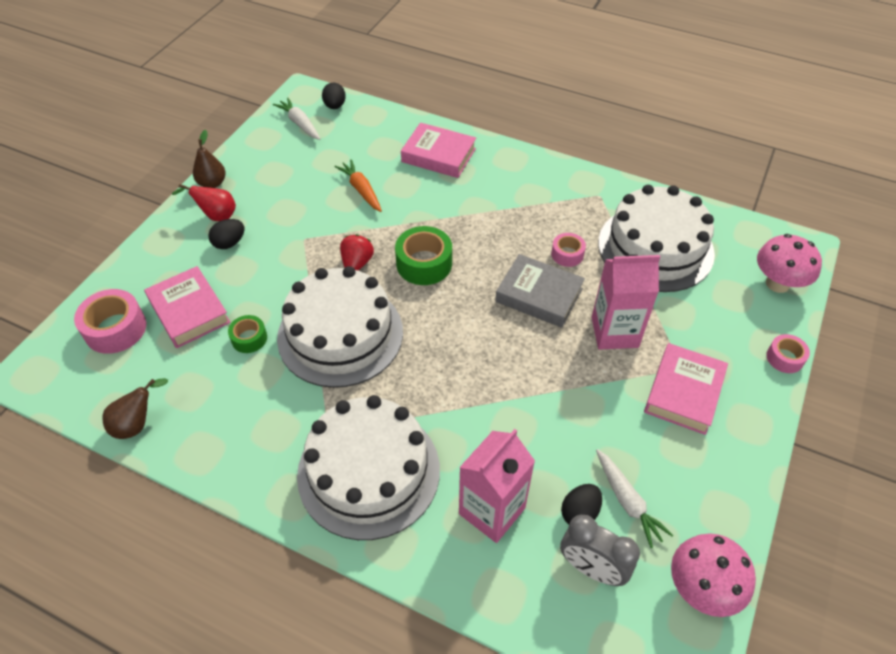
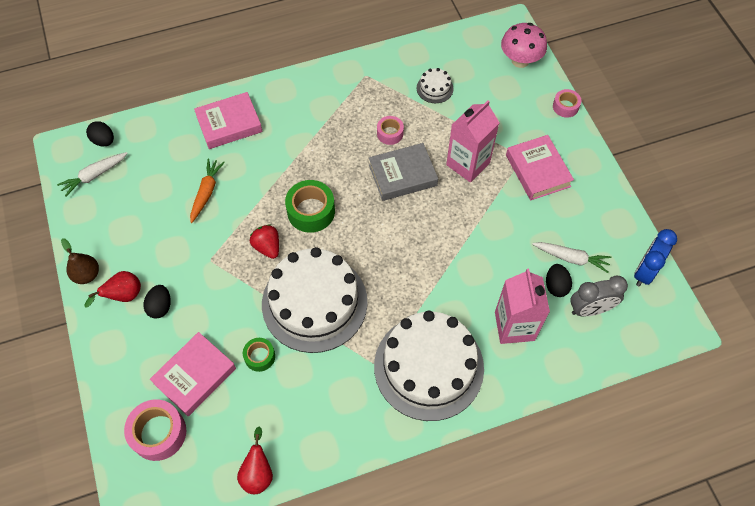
camera: 45 degrees left, 10 degrees up
brown pear [102,378,168,439] -> red pear [237,427,273,494]
pink book [144,266,231,348] -> pink book turned 60 degrees counterclockwise [150,332,236,416]
white carrot [273,97,320,140] -> white carrot turned 45 degrees counterclockwise [57,152,128,197]
orange carrot [334,159,382,212] -> orange carrot turned 90 degrees clockwise [190,158,225,223]
white cake [598,185,715,292] -> white cake [417,68,454,103], size x0.40
pink mushroom [671,533,756,617] -> blue clock [634,229,677,286]

